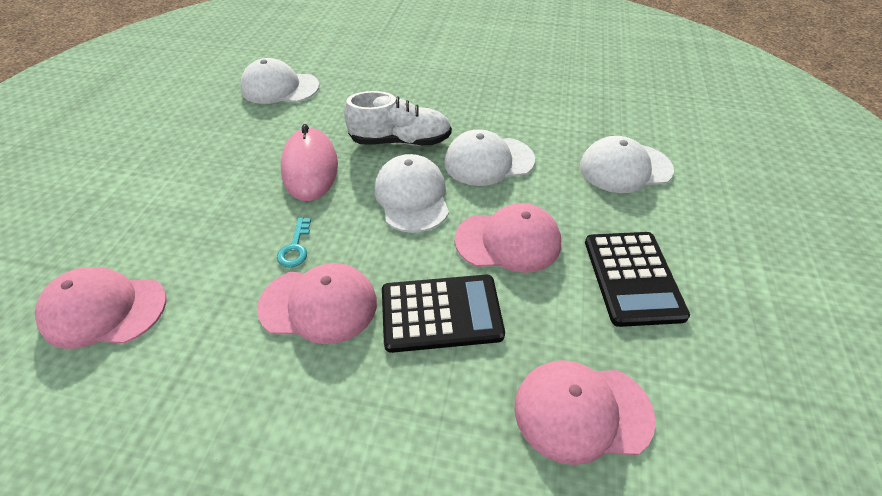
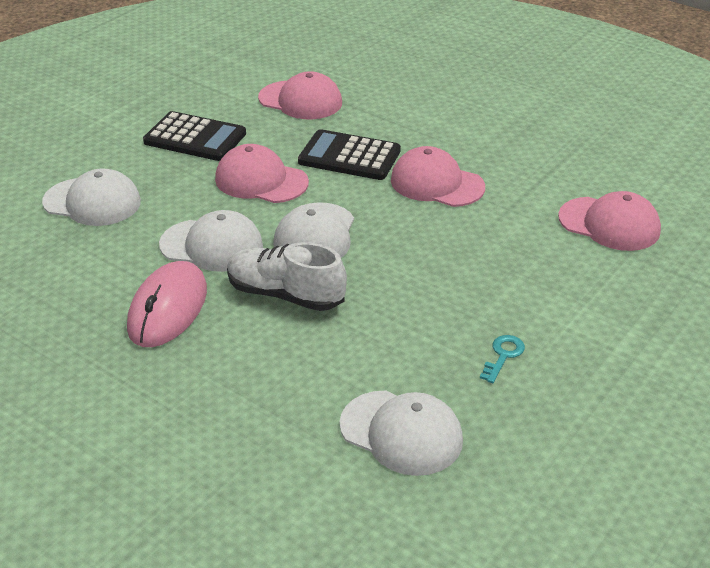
camera: 155 degrees left, 10 degrees down
turquoise key [277,217,311,268] -> turquoise key moved to [480,335,525,383]
pink mouse [281,124,338,201] -> pink mouse moved to [127,261,207,347]
black calculator [585,232,690,327] -> black calculator turned 90 degrees clockwise [143,111,246,161]

